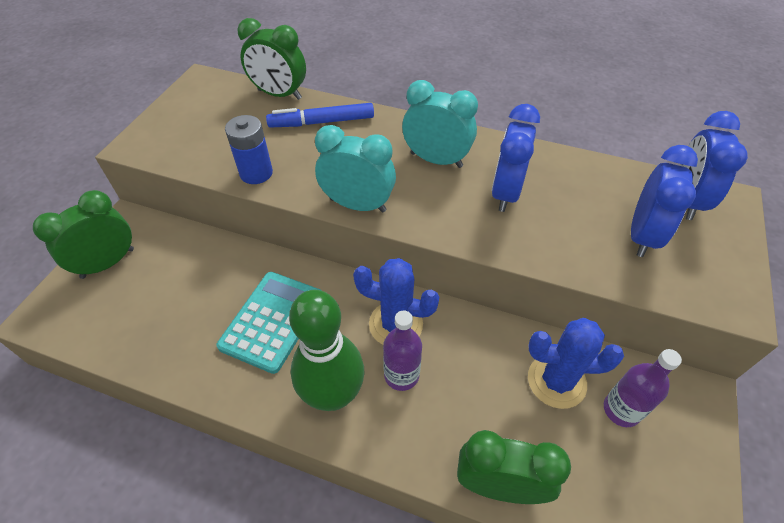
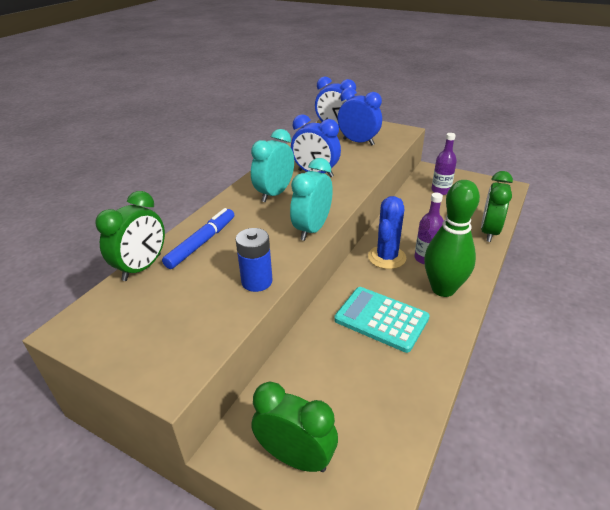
camera: 80 degrees left, 15 degrees down
green clock [33,190,134,279] -> green clock turned 150 degrees clockwise [251,382,338,472]
blue marker [266,103,374,127] -> blue marker turned 150 degrees counterclockwise [162,208,234,269]
blue cactus [528,318,624,409] -> none

